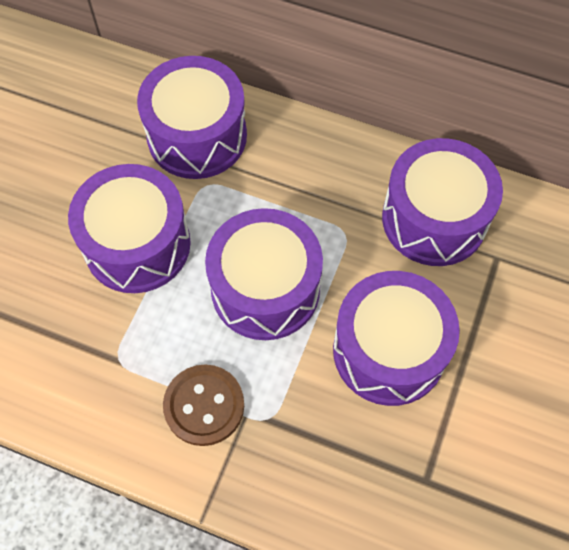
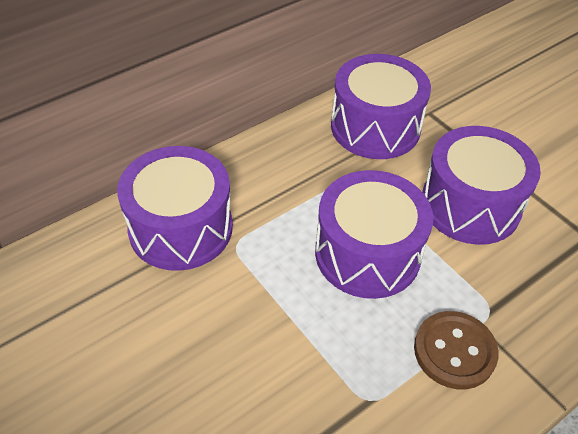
camera: 60 degrees left, 15 degrees down
purple drum [68,164,191,293] -> none

